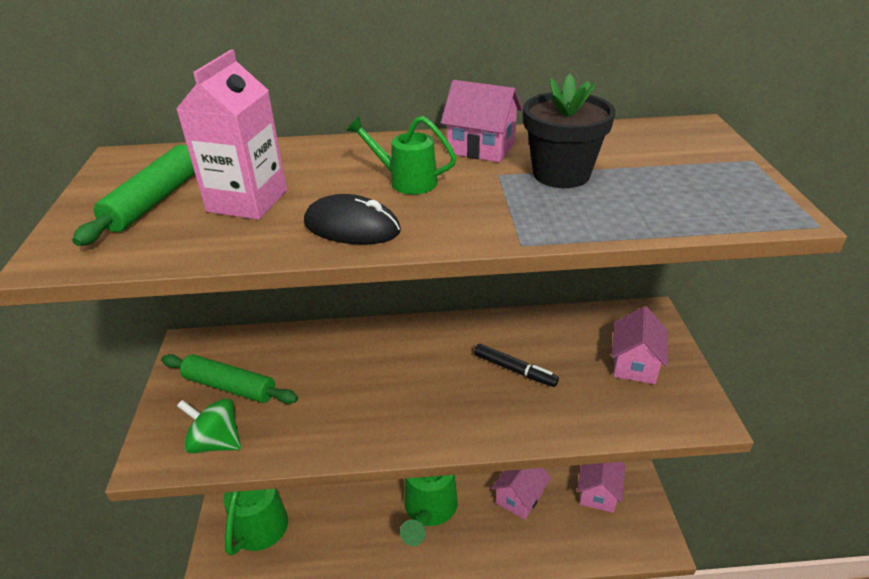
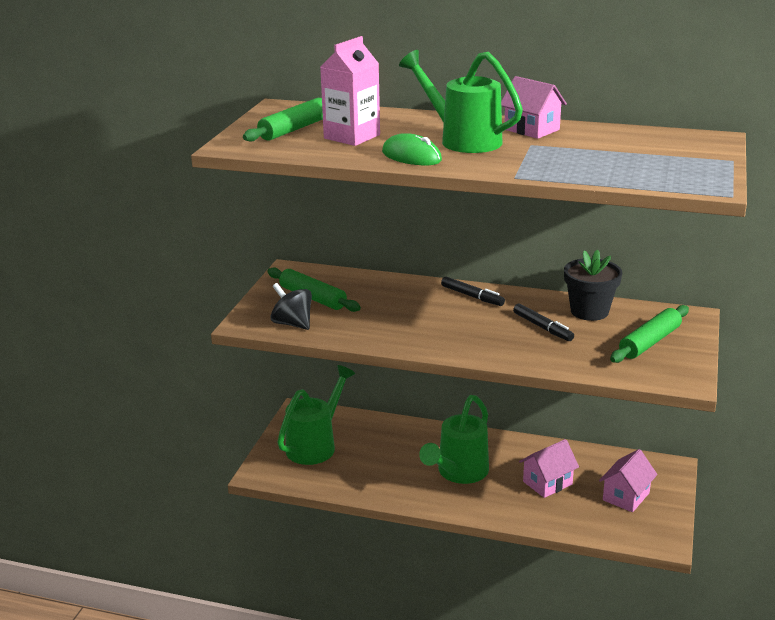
camera: 20 degrees right, 10 degrees down
green spinning top [177,398,241,454] -> black spinning top [270,283,312,330]
black mouse [304,194,401,245] -> green mouse [382,133,442,165]
green watering can [346,116,457,195] -> green watering can [399,50,523,153], size x1.80
black flower pot [523,74,615,188] -> black flower pot moved to [564,249,622,321]
pink house [611,306,668,384] -> green rolling pin [610,305,689,363]
none -> black marker [441,277,505,306]

